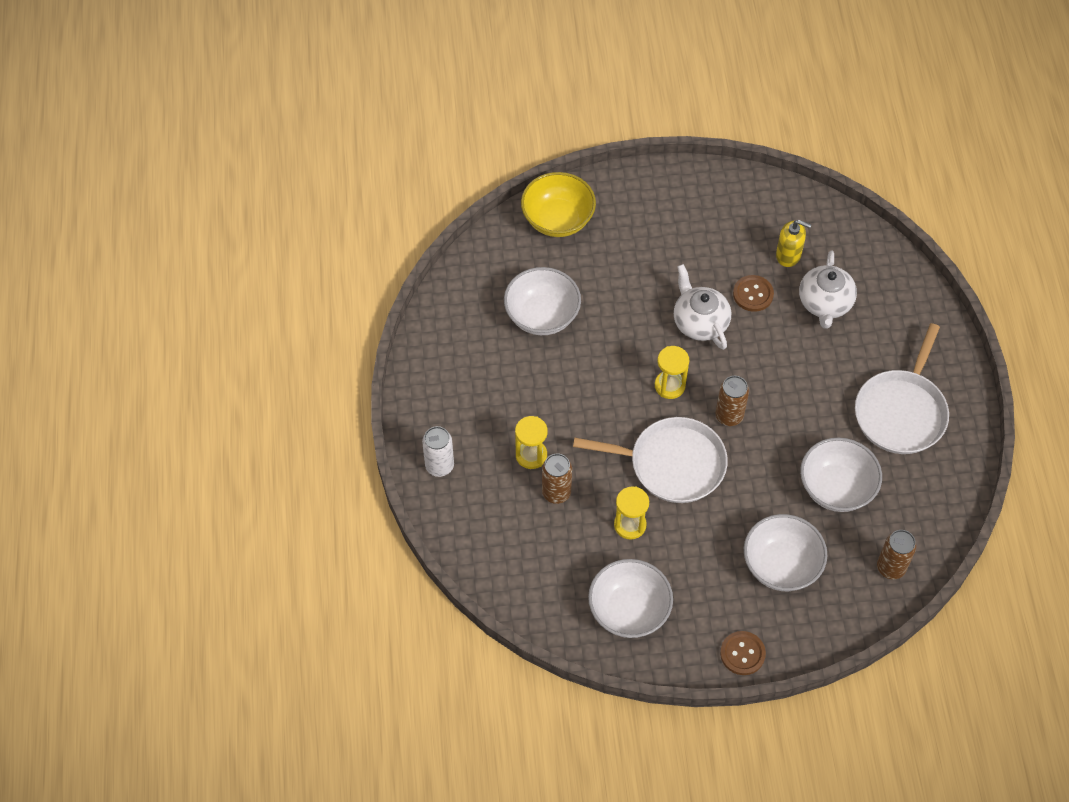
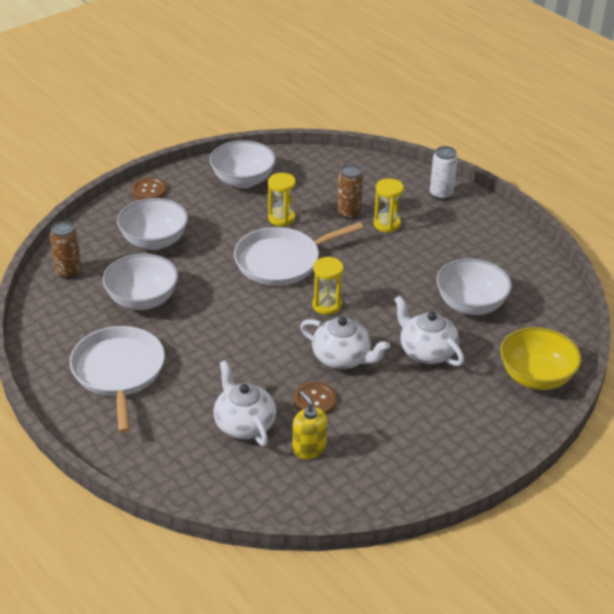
camera: 145 degrees right, 20 degrees down
brown can [715,376,749,426] -> none
yellow soap dispenser [776,220,811,267] -> yellow soap dispenser turned 75 degrees clockwise [293,391,328,459]
none -> white teapot [394,296,464,366]

